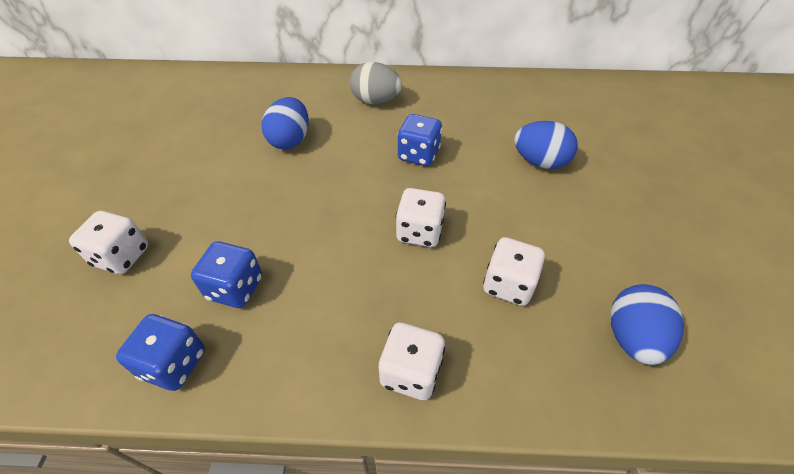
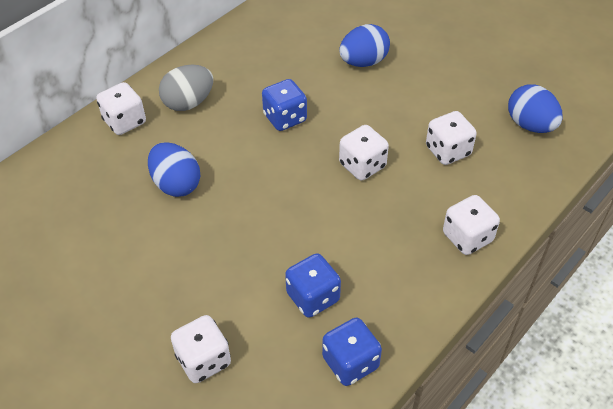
camera: 50 degrees left, 0 degrees up
none -> white dice [96,82,146,135]

